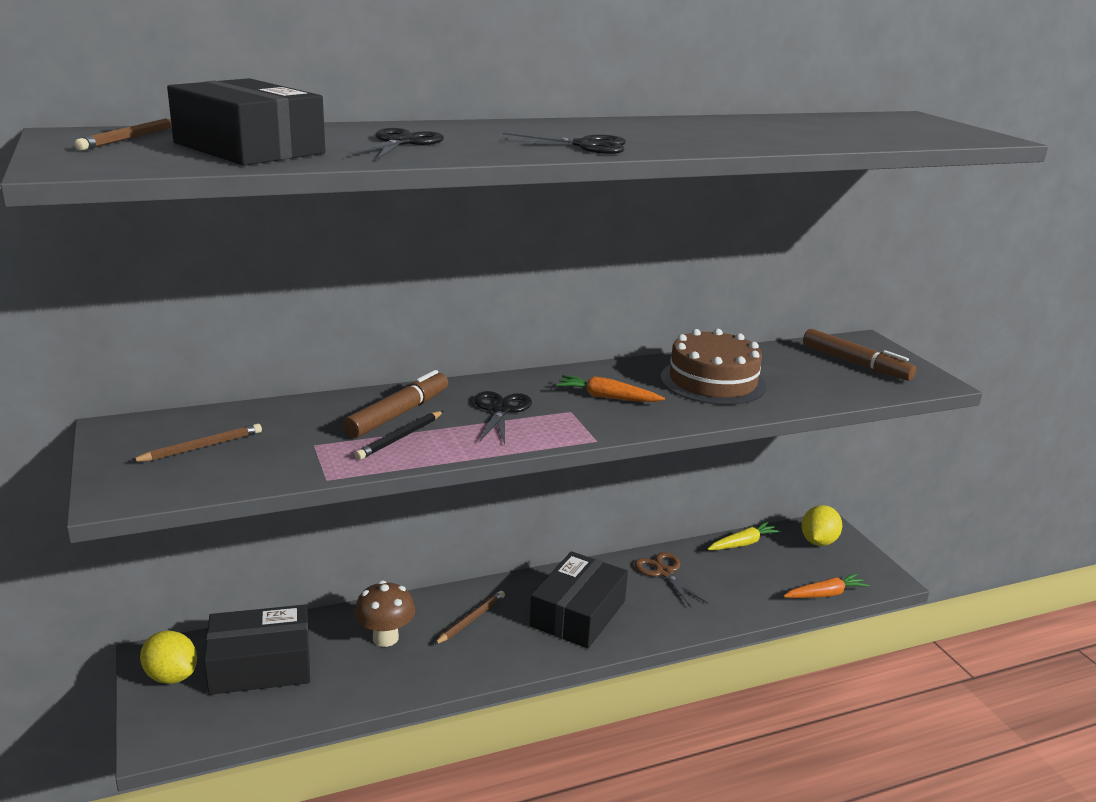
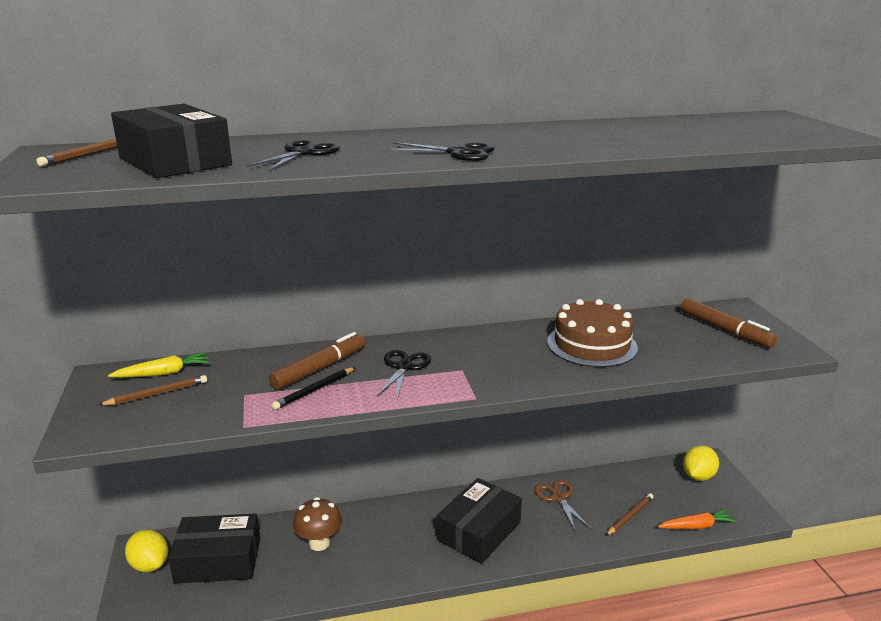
camera: 10 degrees right, 0 degrees up
brown pencil [434,591,505,645] -> brown pencil moved to [606,493,653,536]
orange carrot [556,375,665,402] -> none
yellow carrot [708,522,781,550] -> yellow carrot moved to [108,352,210,378]

